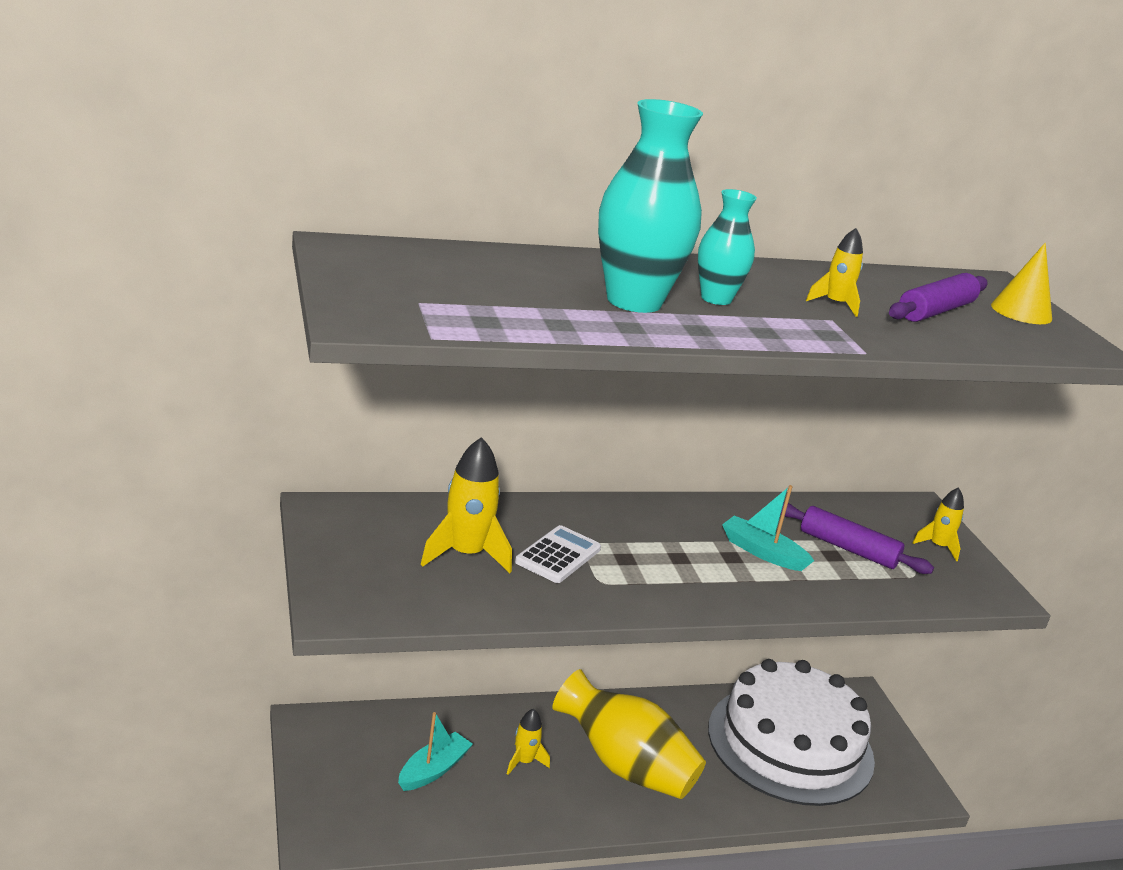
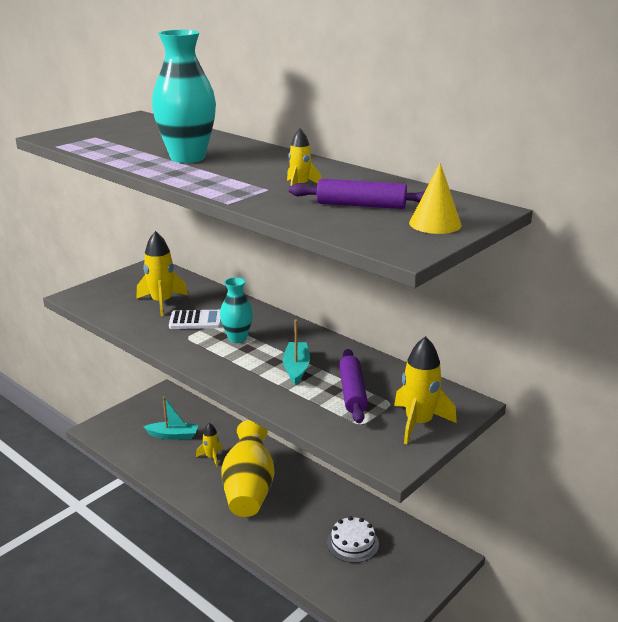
camera: 60 degrees right, 0 degrees up
turquoise vase [698,189,757,305] -> turquoise vase moved to [220,277,253,343]
white cake [708,659,875,806] -> white cake [327,516,379,563], size x0.41
yellow rocket [913,487,964,561] -> yellow rocket [394,336,457,444], size x1.72

